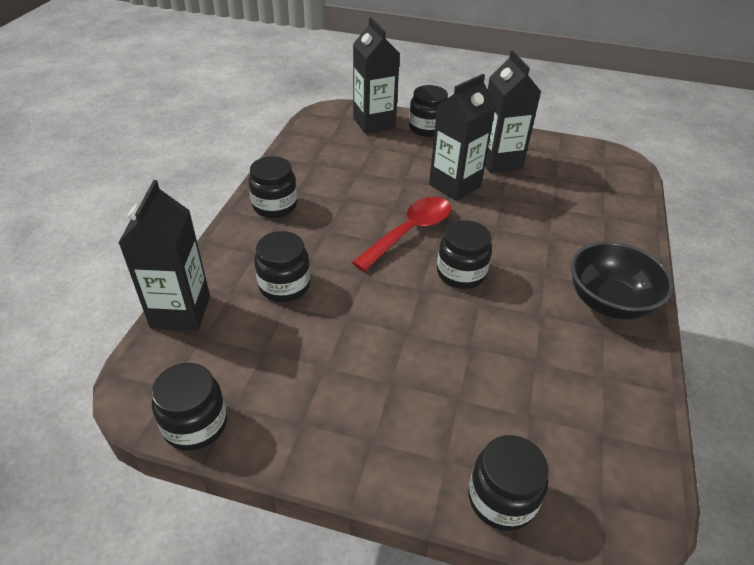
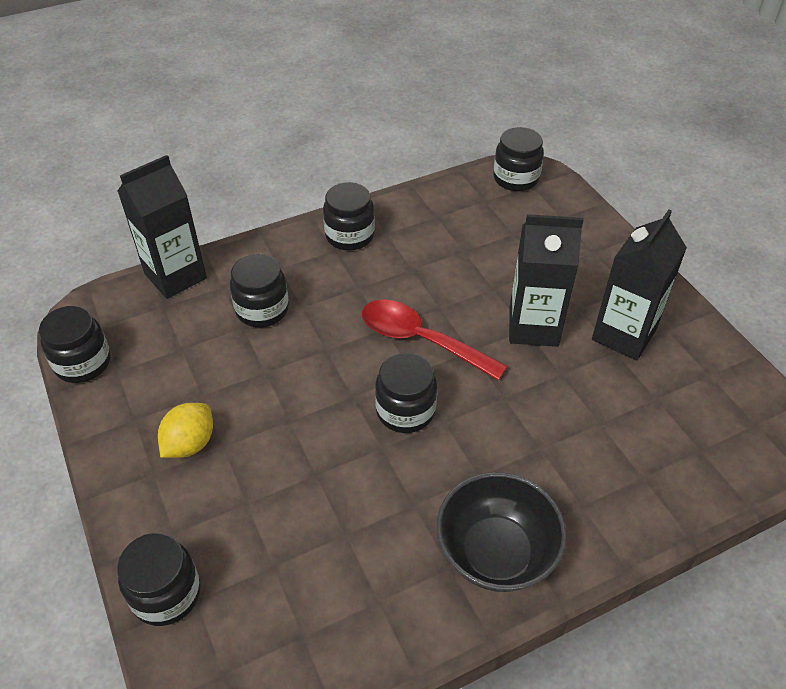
camera: 50 degrees right, 5 degrees up
red spoon [352,197,451,272] -> red spoon turned 150 degrees counterclockwise [362,300,507,381]
black carton [353,17,400,134] -> none
black jar [409,85,448,137] -> black jar moved to [493,127,544,191]
none -> yellow lemon [158,403,213,458]

